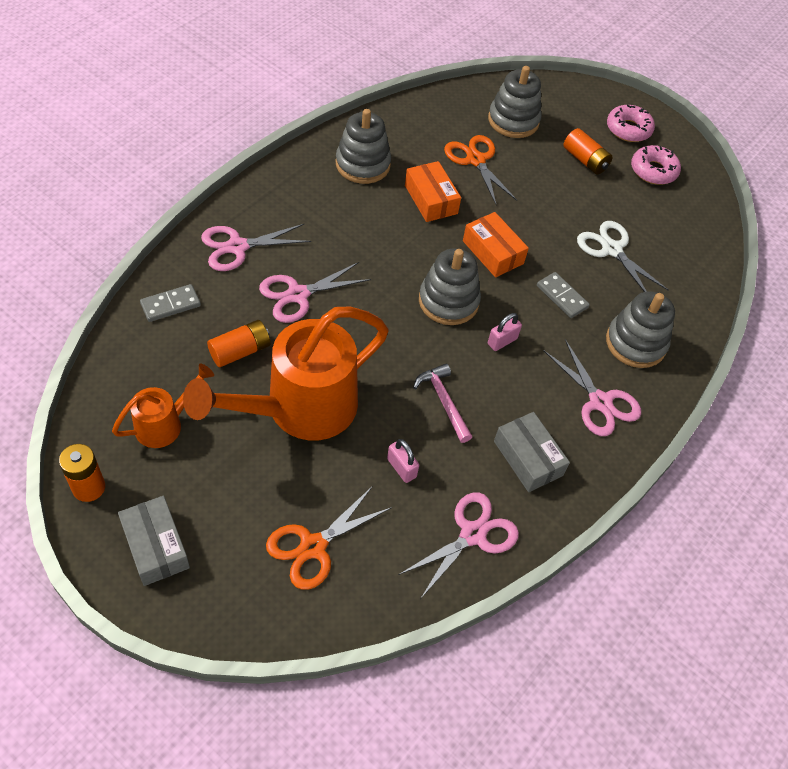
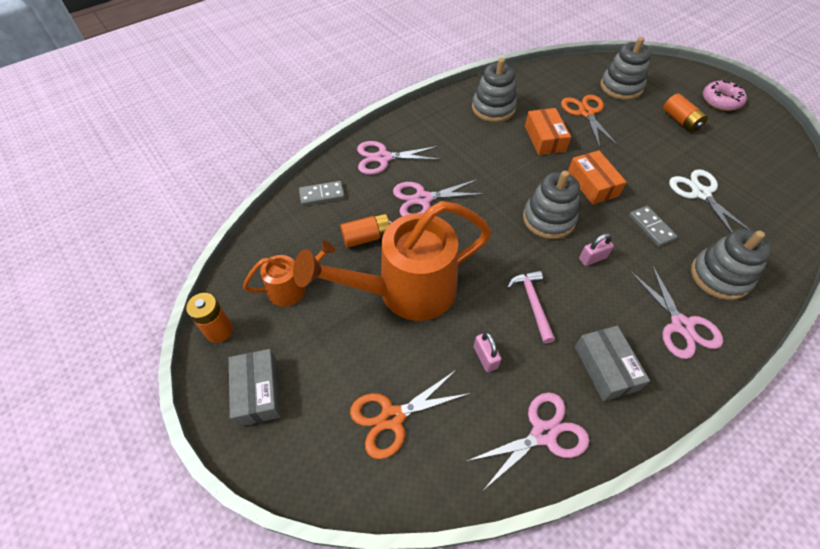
camera: 20 degrees right, 0 degrees up
pink donut [631,145,681,185] -> none

